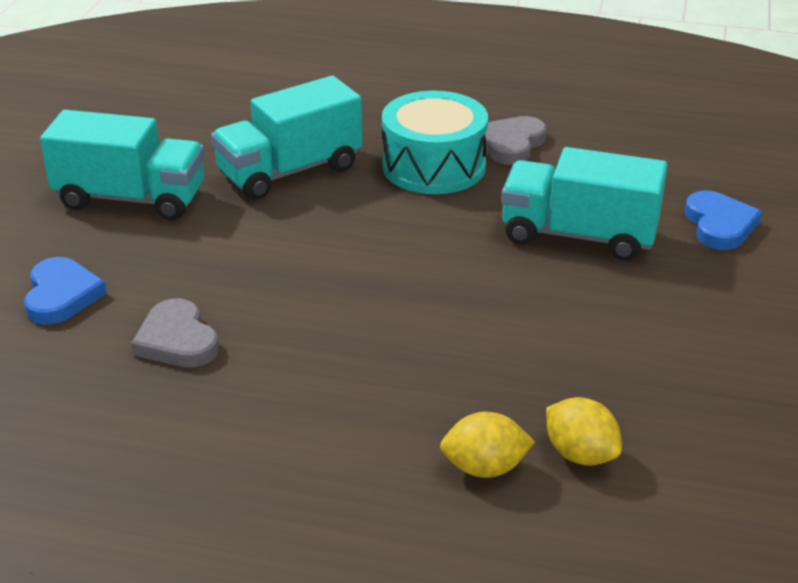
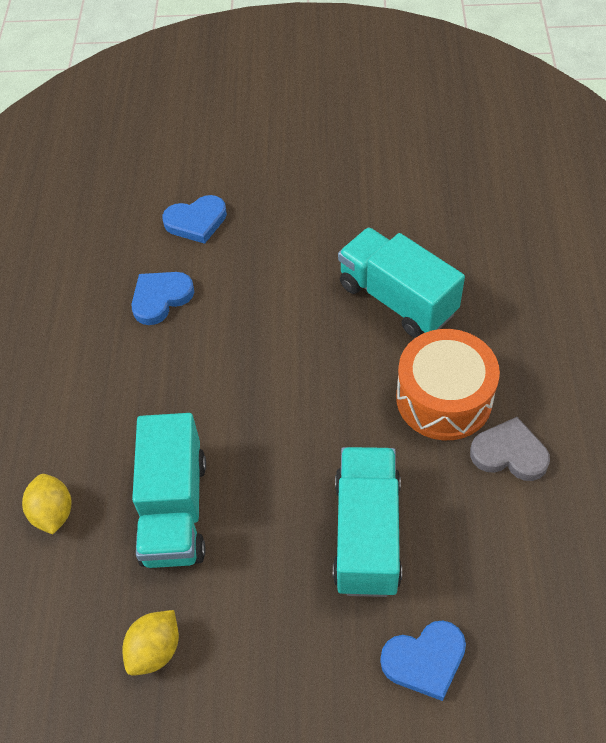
camera: 80 degrees right, 20 degrees up
turquoise truck [40,110,205,220] -> turquoise truck moved to [132,413,206,568]
grey heart [131,298,219,368] -> blue heart [131,272,194,325]
turquoise drum [382,91,488,194] -> orange drum [396,329,500,440]
yellow lemon [546,397,622,466] -> yellow lemon moved to [122,610,179,676]

